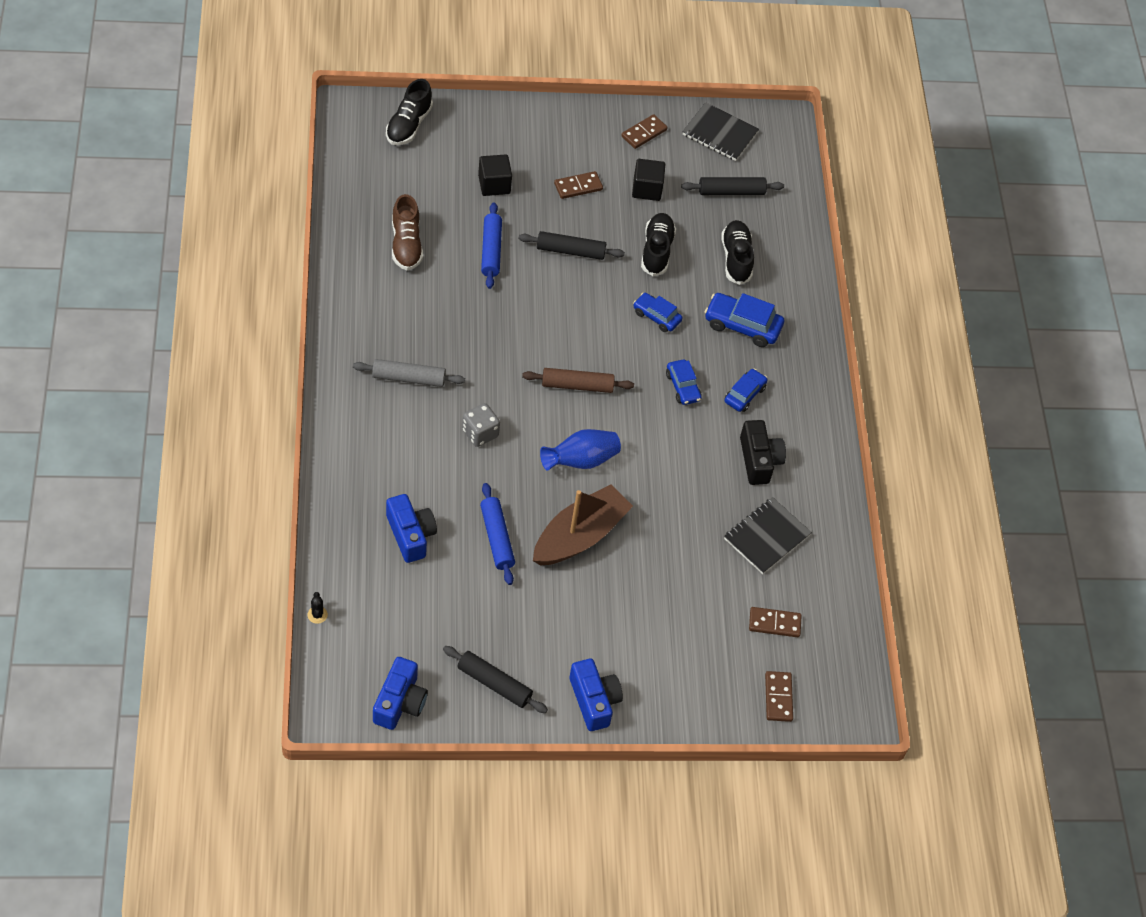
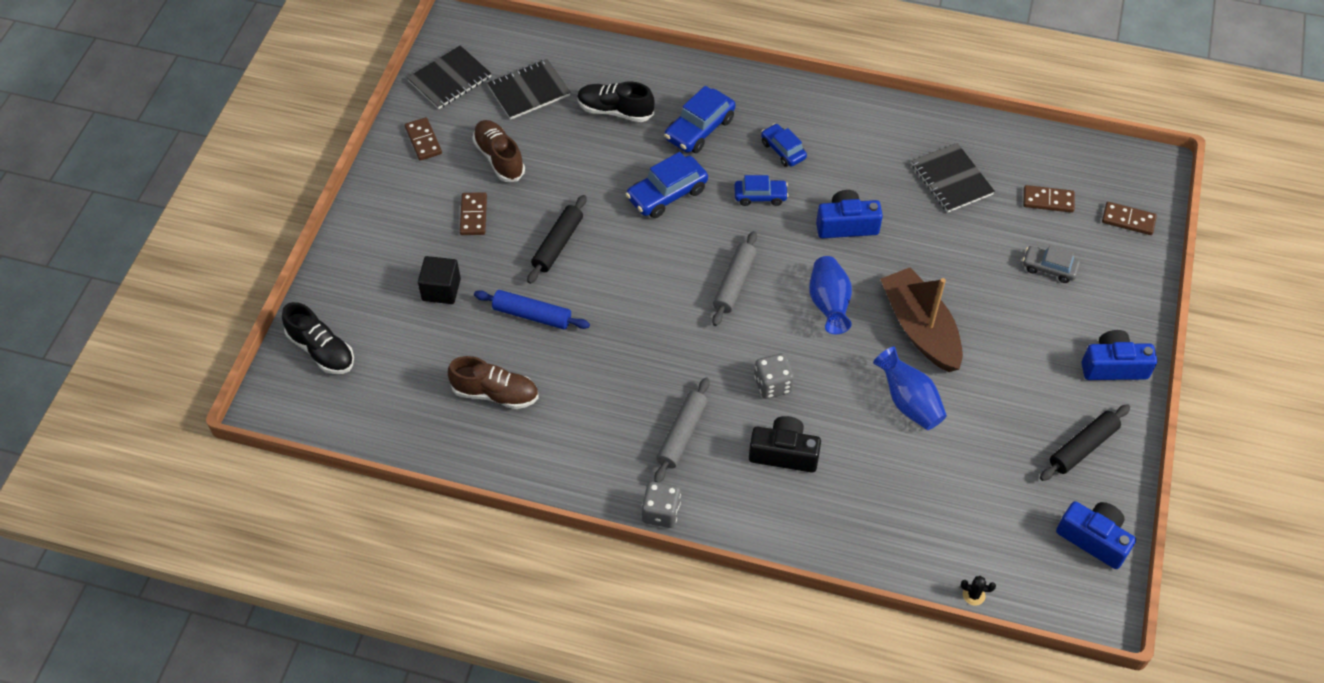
camera: 65 degrees left, 0 degrees up
blue camera [386,494,437,563] -> blue camera moved to [816,190,883,238]
blue rolling pin [480,483,515,585] -> blue vase [873,346,947,430]
brown rolling pin [522,368,634,393] -> grey rolling pin [712,231,757,326]
black cube [632,159,665,201] -> brown shoe [472,120,525,182]
blue car [633,293,682,332] -> blue car [626,152,708,218], size x1.55
black shoe [641,213,676,276] -> none
black rolling pin [681,177,784,195] -> black notebook [487,59,571,120]
black camera [740,420,786,485] -> black camera moved to [749,416,821,473]
brown domino [749,607,802,637] -> brown domino turned 75 degrees clockwise [1023,185,1075,213]
none -> grey dice [642,481,681,528]
none -> grey car [1023,246,1080,283]

